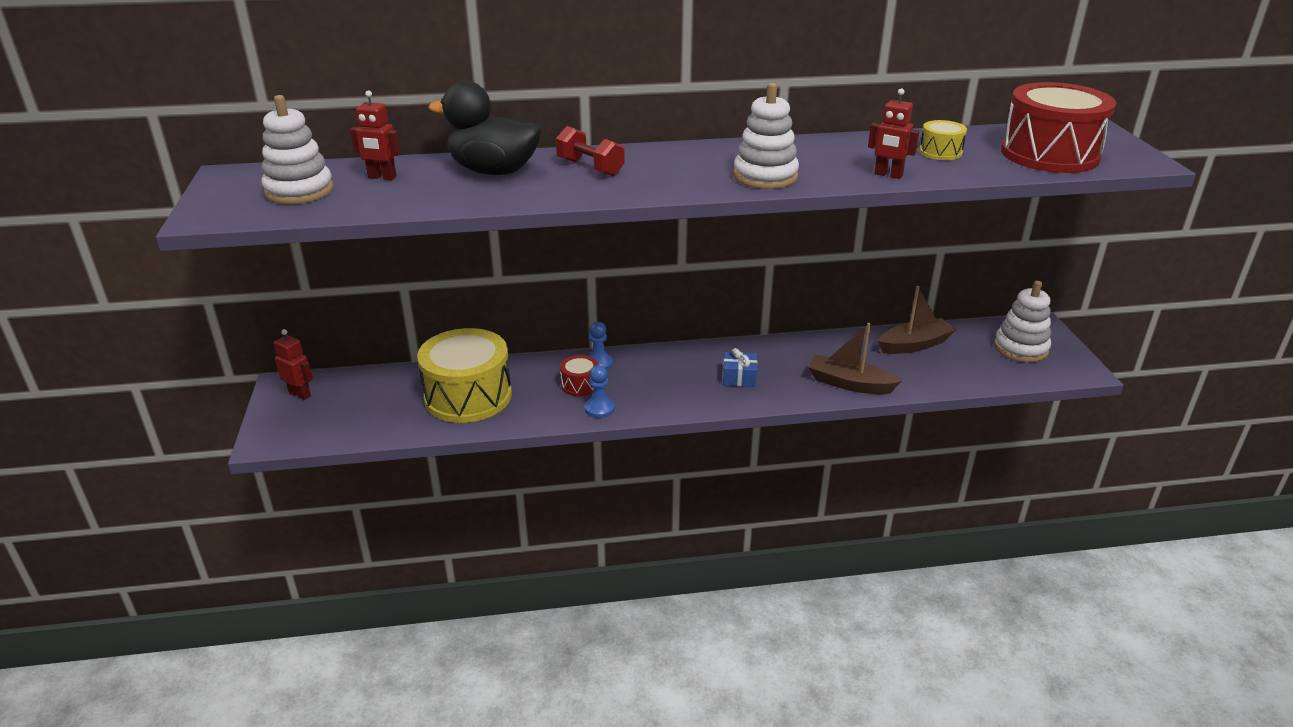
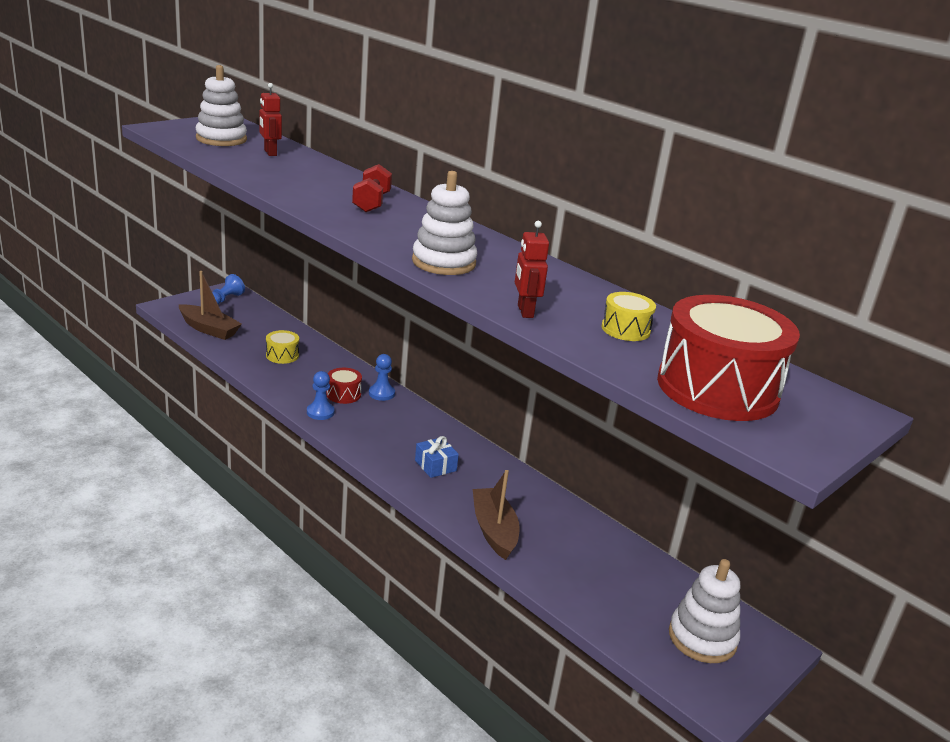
camera: 50 degrees right, 5 degrees down
red robot [274,329,313,400] -> blue pawn [212,274,245,304]
yellow drum [417,328,512,423] -> yellow drum [266,330,299,364], size x0.45
black duck [428,81,542,175] -> none
brown boat [878,286,956,354] -> brown boat moved to [179,271,242,340]

